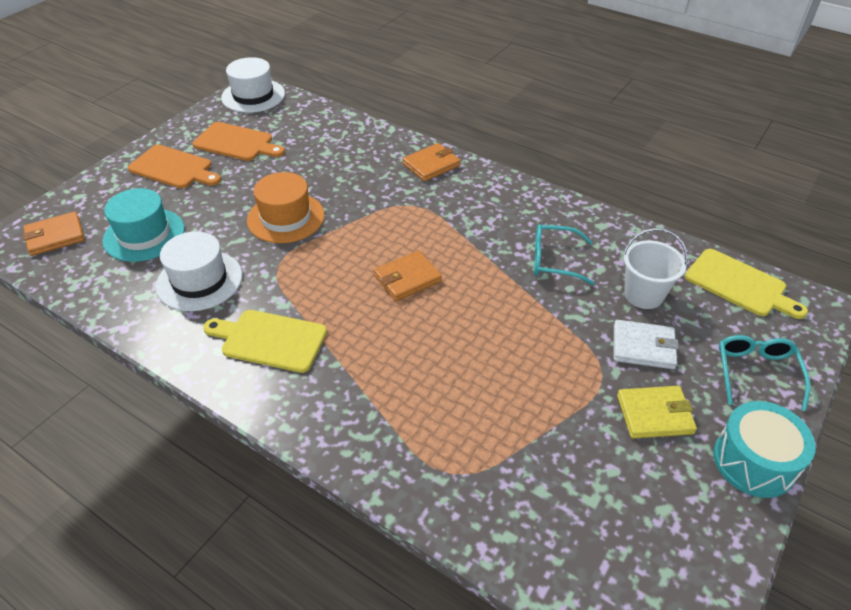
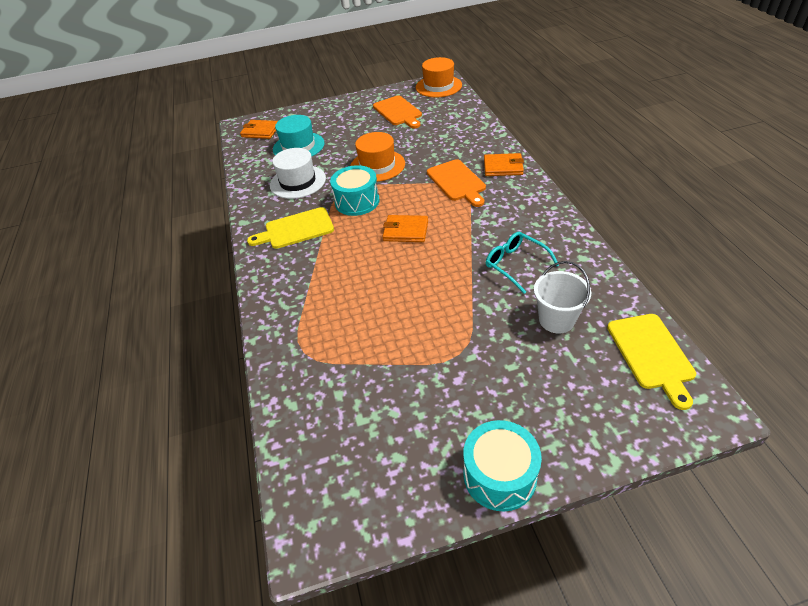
camera: 45 degrees right, 0 degrees up
orange cutting board [128,145,221,189] -> orange cutting board moved to [427,159,486,207]
yellow cutting board [203,310,327,373] -> yellow cutting board turned 75 degrees counterclockwise [247,207,334,249]
white hat [221,57,285,113] -> orange hat [416,57,462,98]
white wallet [614,320,679,369] -> none
yellow wallet [617,386,697,438] -> none
turquoise glasses [719,335,810,411] -> none
none -> turquoise drum [330,165,380,216]

